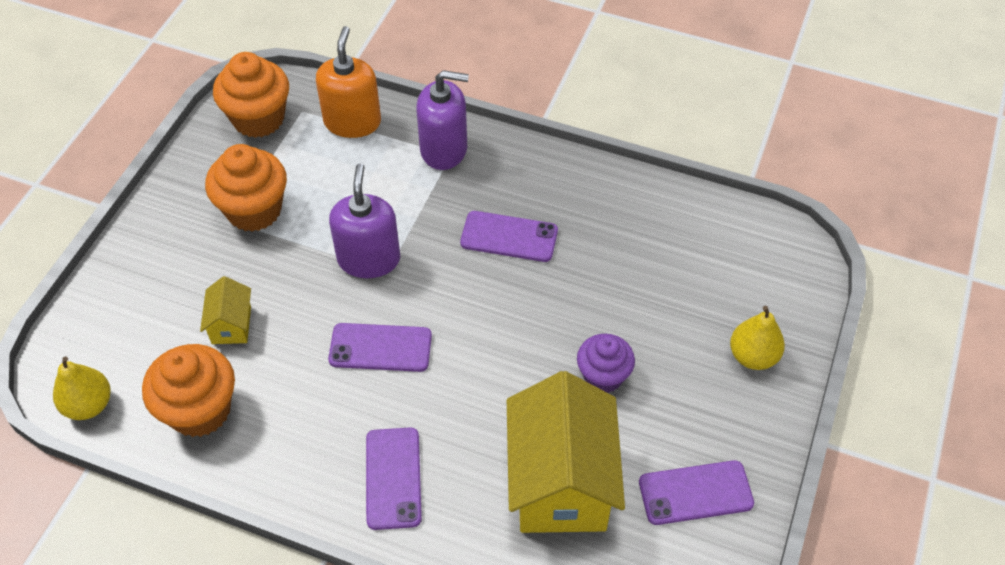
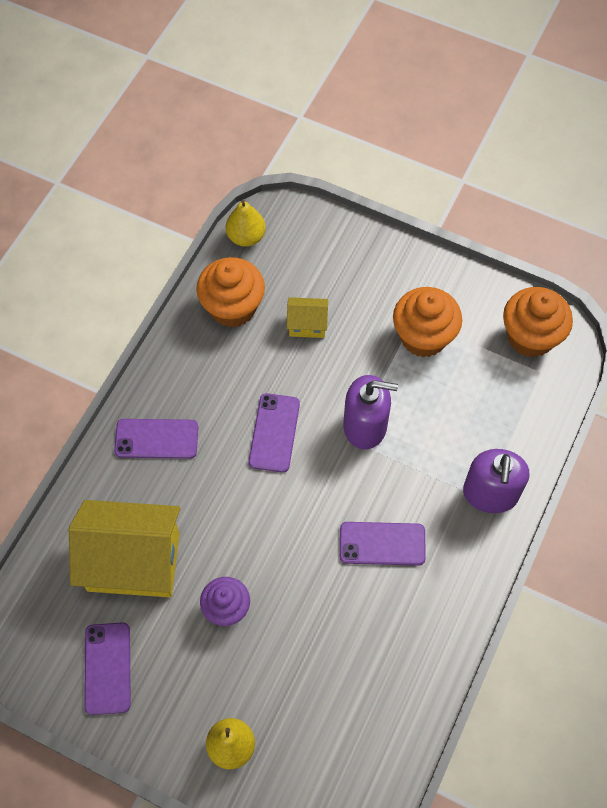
camera: 95 degrees right, 10 degrees up
orange soap dispenser [316,26,381,138] -> none
purple phone [460,211,558,262] -> purple phone turned 75 degrees clockwise [340,522,426,566]

